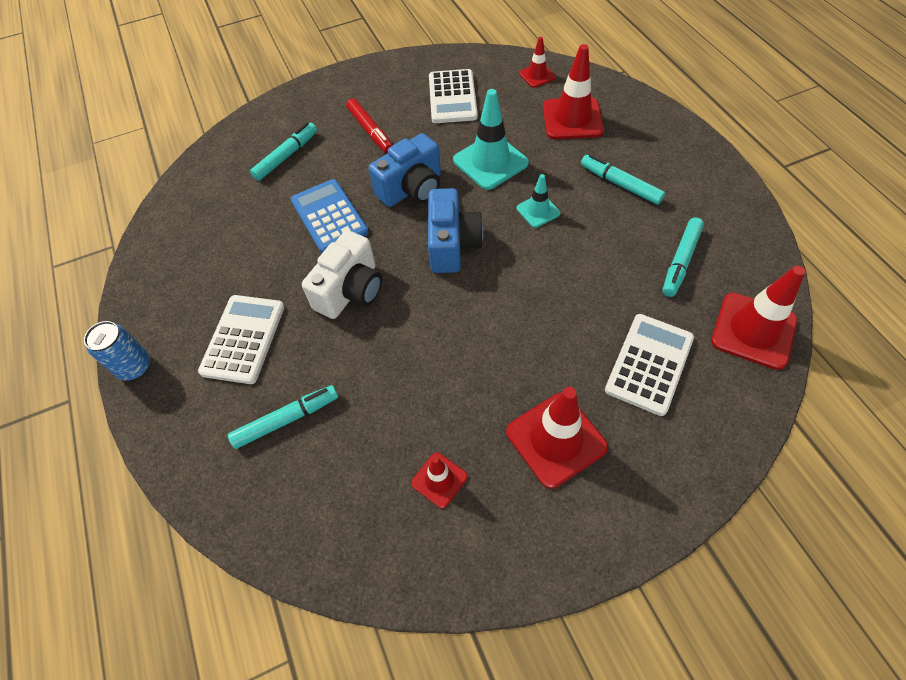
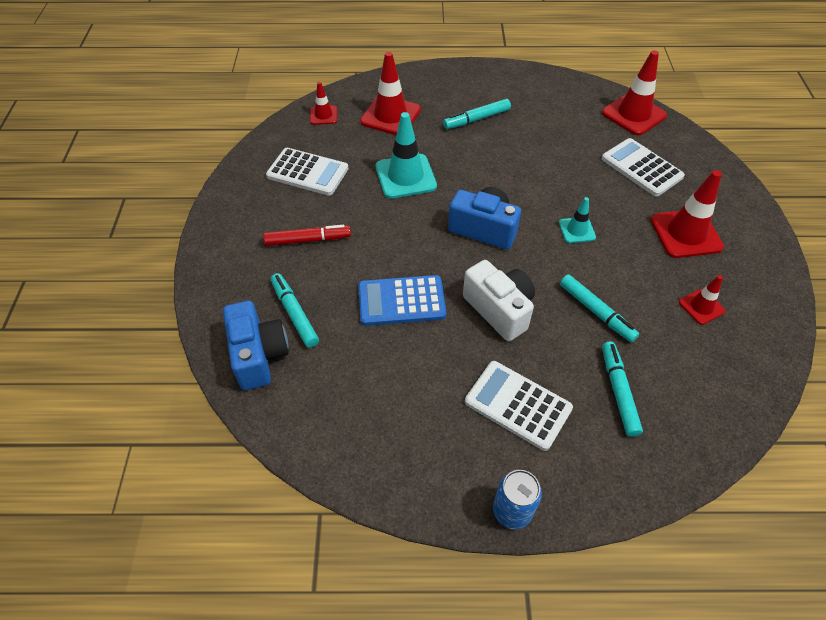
camera: 70 degrees left, 5 degrees down
blue camera [369,133,441,207] -> blue camera moved to [223,301,289,390]
turquoise traffic cone [517,174,560,228] -> turquoise traffic cone moved to [559,197,596,243]
turquoise marker [662,217,704,297] -> turquoise marker moved to [560,274,639,342]

